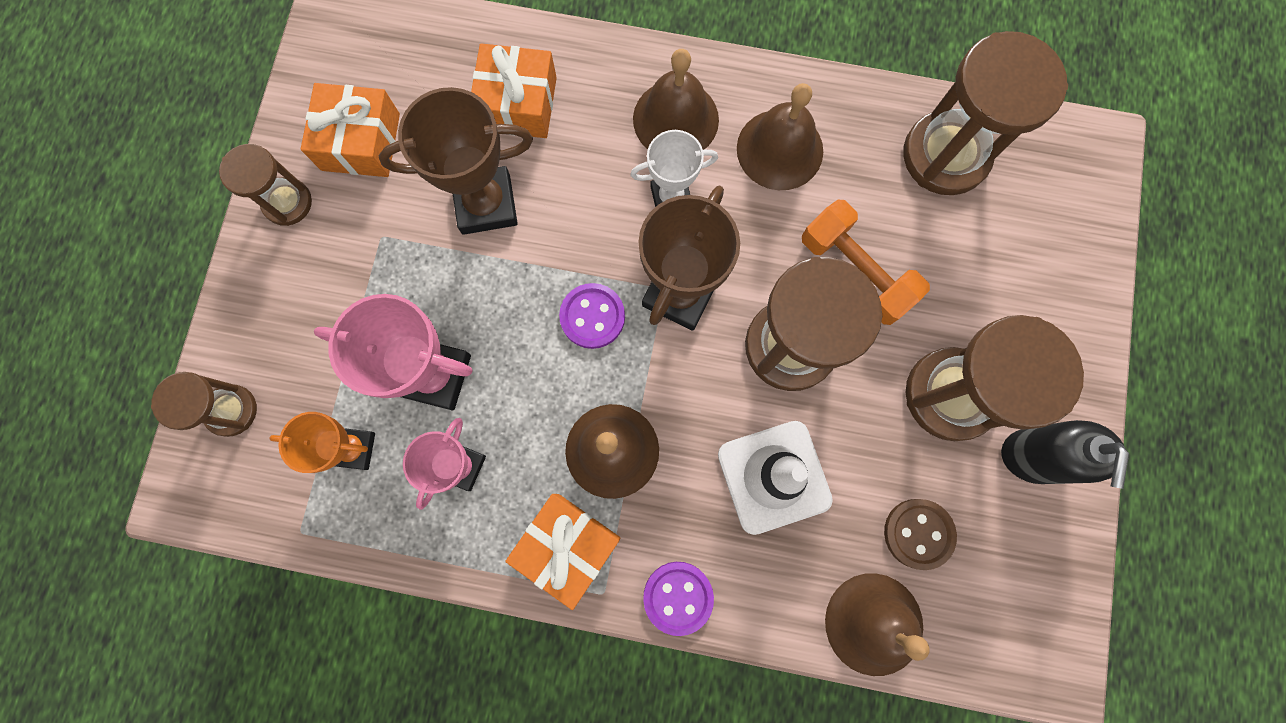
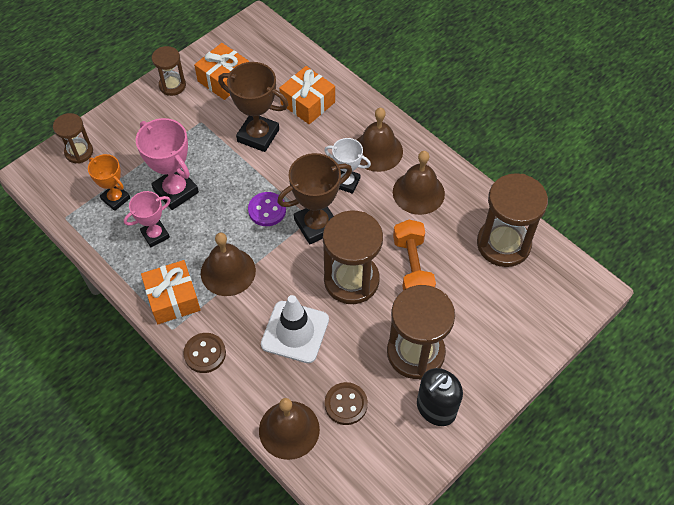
camera: 35 degrees right, 20 degrees down
purple button [643,562,714,636] -> brown button [183,333,226,373]

